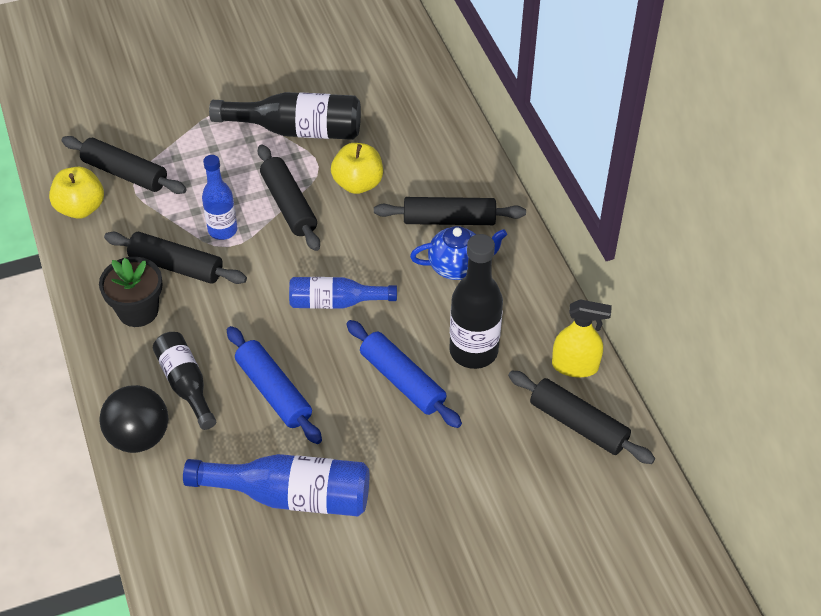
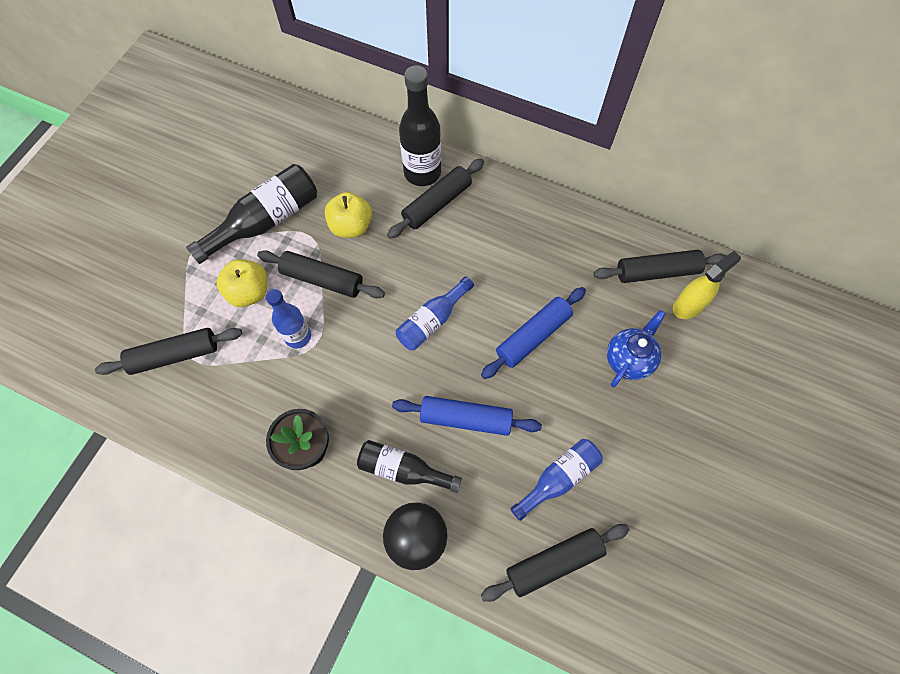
camera: 45 degrees left, 15 degrees up
yellow apple [49,167,104,219] -> yellow apple moved to [216,259,267,307]
black rolling pin [104,232,247,284] -> black rolling pin moved to [481,524,630,602]
blue bottle [183,454,369,516] -> blue bottle [510,439,603,521], size x0.65
blue rolling pin [346,320,462,428] -> blue rolling pin turned 45 degrees counterclockwise [481,287,586,379]
blue teapot [410,226,507,280] -> blue teapot moved to [607,310,666,387]
black bottle [449,234,503,369] -> black bottle moved to [399,65,441,186]
yellow spray bottle [552,299,612,378] -> yellow spray bottle moved to [673,251,741,319]

